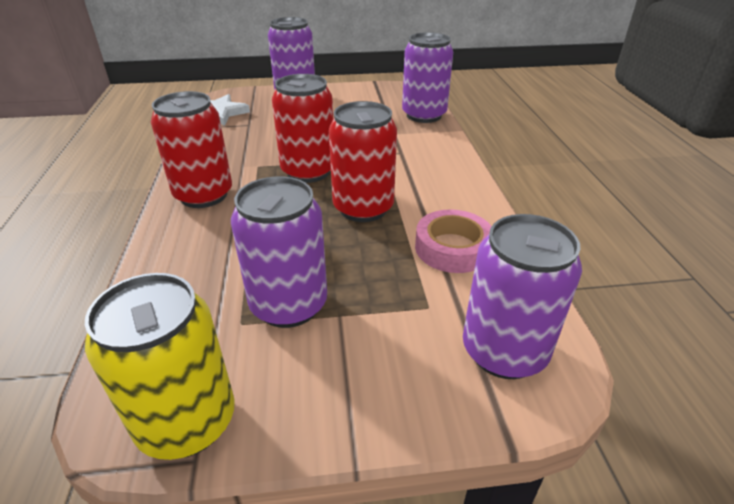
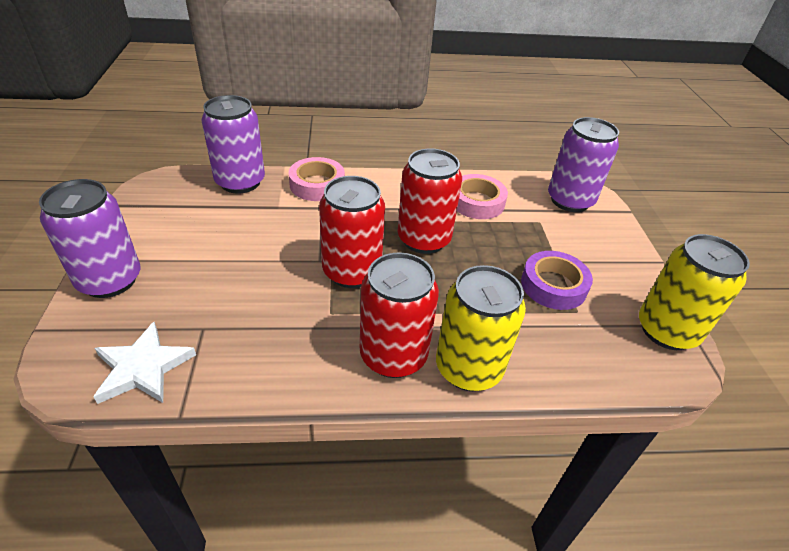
camera: 90 degrees left, 5 degrees up
purple can [231,176,327,328] -> purple tape [521,251,593,310]
none -> pink tape [289,157,345,201]
none -> yellow can [436,265,526,391]

